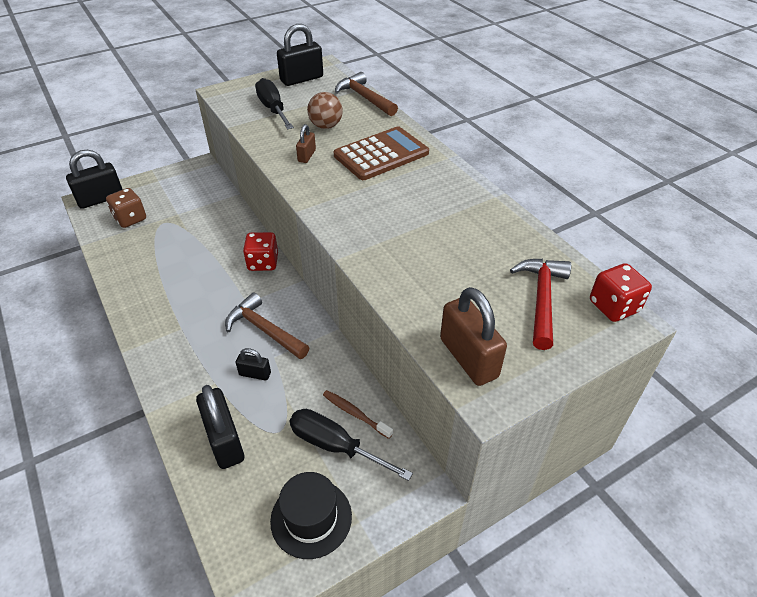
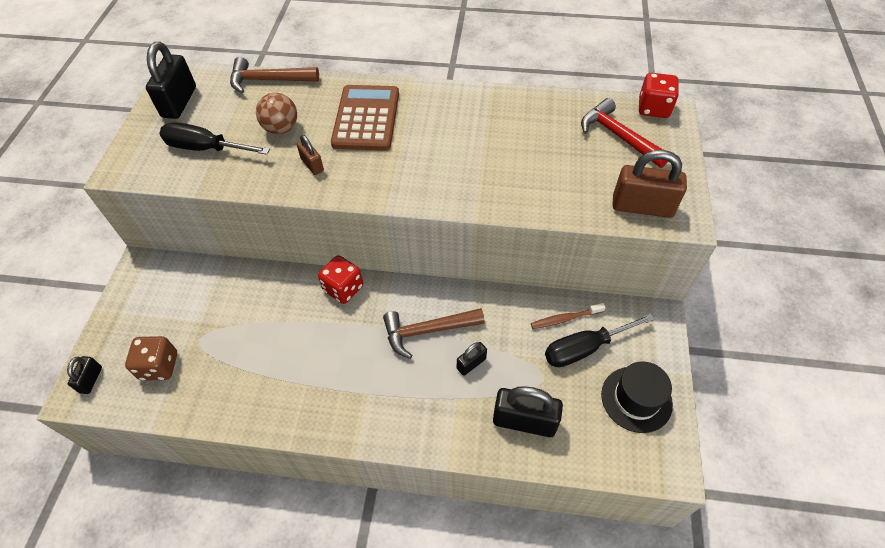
camera: 50 degrees left, 10 degrees up
black padlock [66,150,123,209] -> black padlock [67,356,102,394], size x0.53

